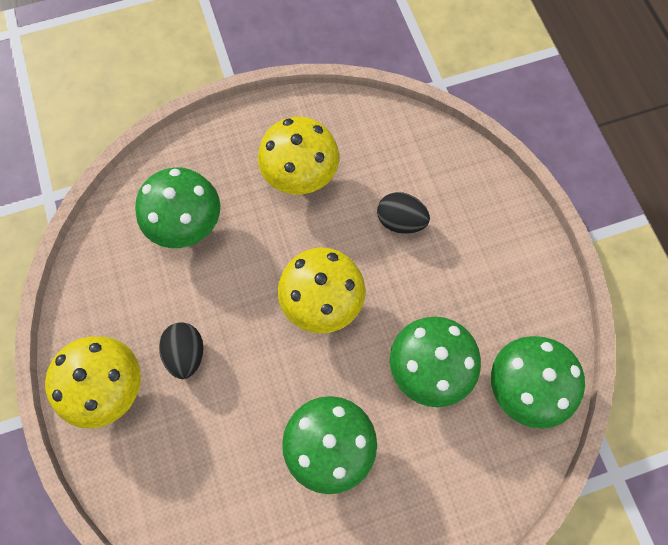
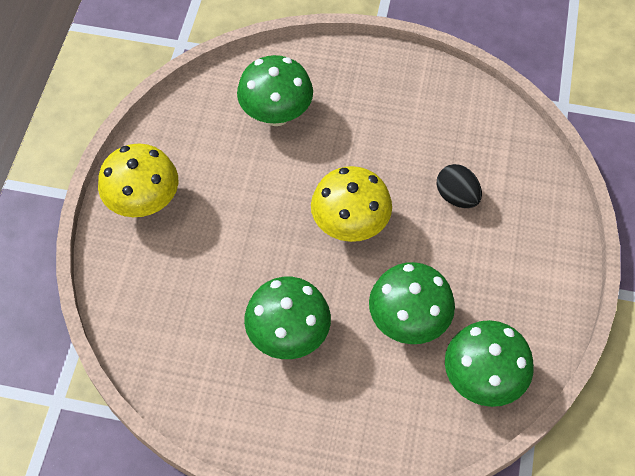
camera: 30 degrees right, 10 degrees down
black egg [159,322,203,379] -> none
yellow mushroom [258,117,339,194] -> none

